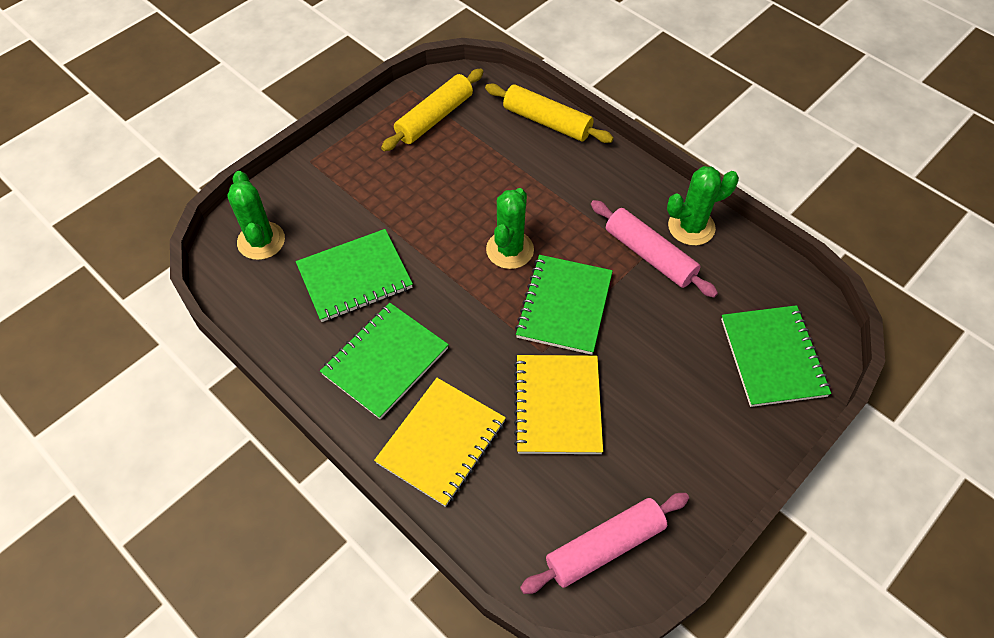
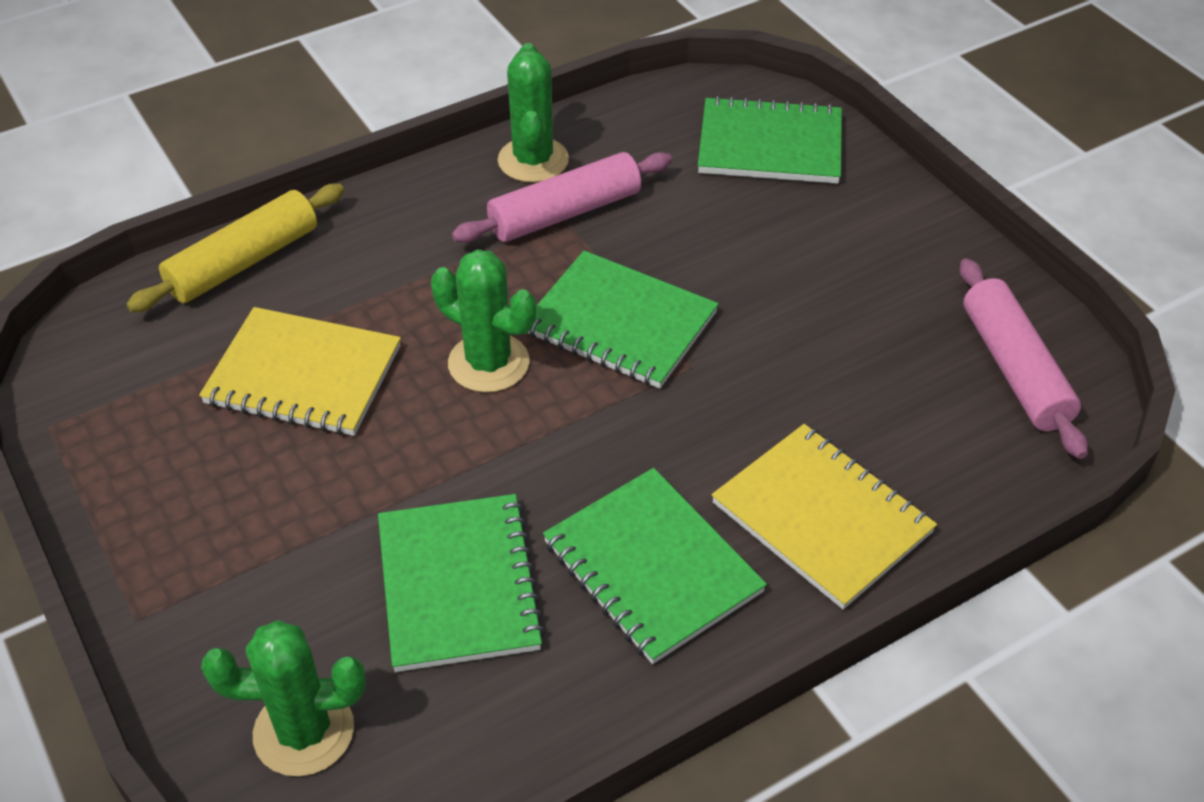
camera: 75 degrees left, 10 degrees down
yellow rolling pin [381,69,483,151] -> none
yellow notebook [514,355,603,454] -> yellow notebook moved to [199,307,401,436]

